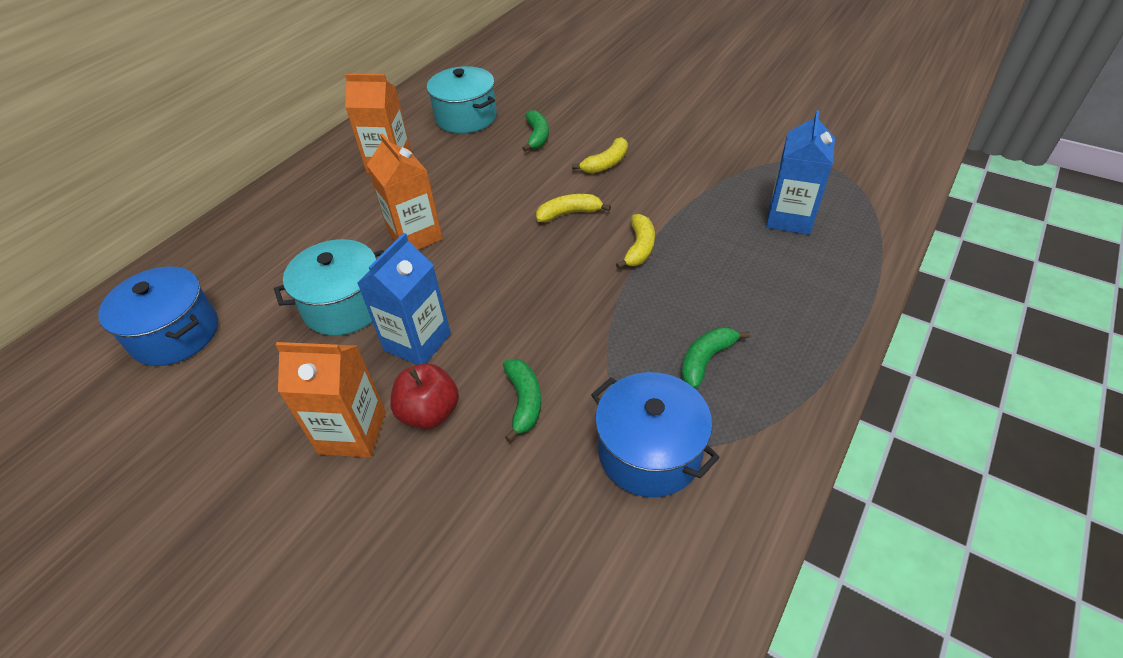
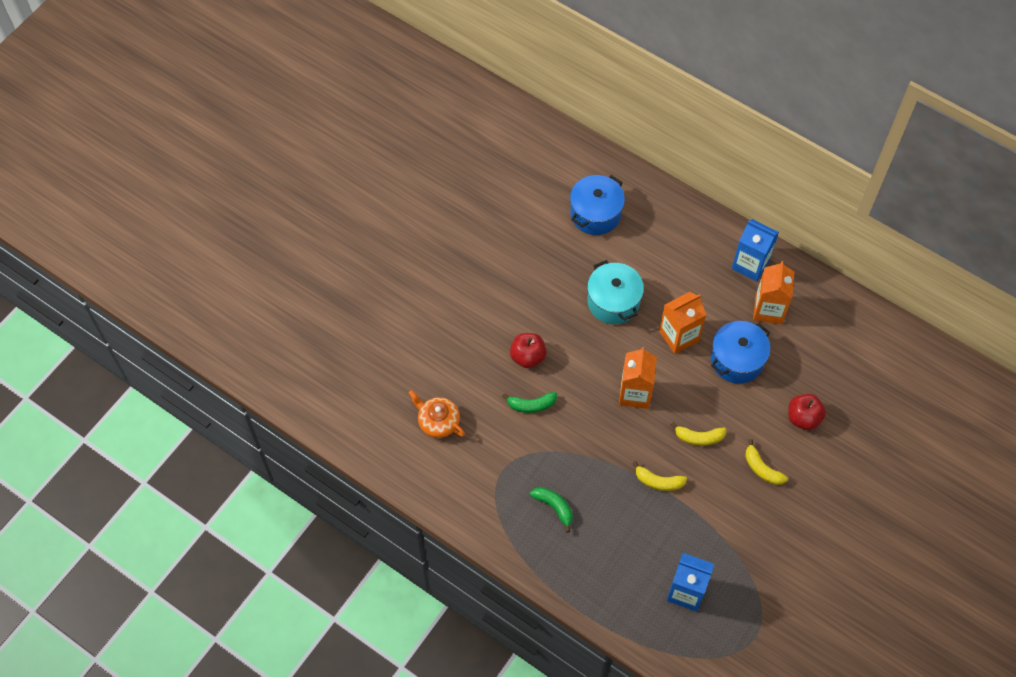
camera: 90 degrees right, 15 degrees up
orange carton [275,342,386,458] -> orange carton moved to [619,347,657,409]
blue carton [357,233,451,365] -> blue carton moved to [732,219,779,282]
turquoise pot [427,66,497,133] -> none
green banana [522,110,549,152] -> red apple [788,394,826,430]
yellow banana [536,194,611,222] -> yellow banana turned 105 degrees clockwise [671,422,726,446]
blue pot [591,372,720,497] -> blue pot moved to [711,321,770,384]
none -> orange teapot [409,390,465,438]

